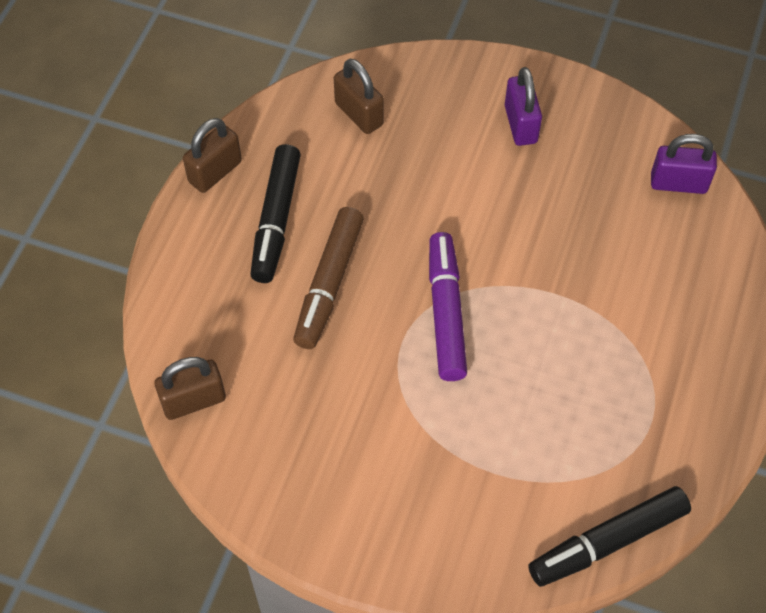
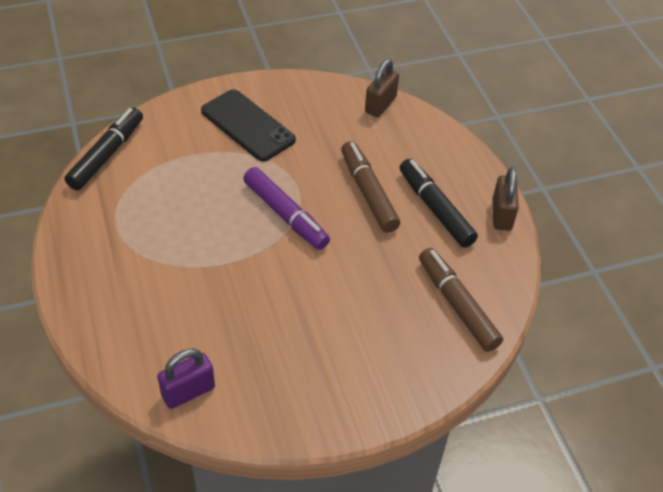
camera: 140 degrees right, 10 degrees down
brown padlock [334,59,384,134] -> brown marker [419,248,503,352]
purple padlock [505,67,542,146] -> none
none -> black phone [201,89,296,161]

